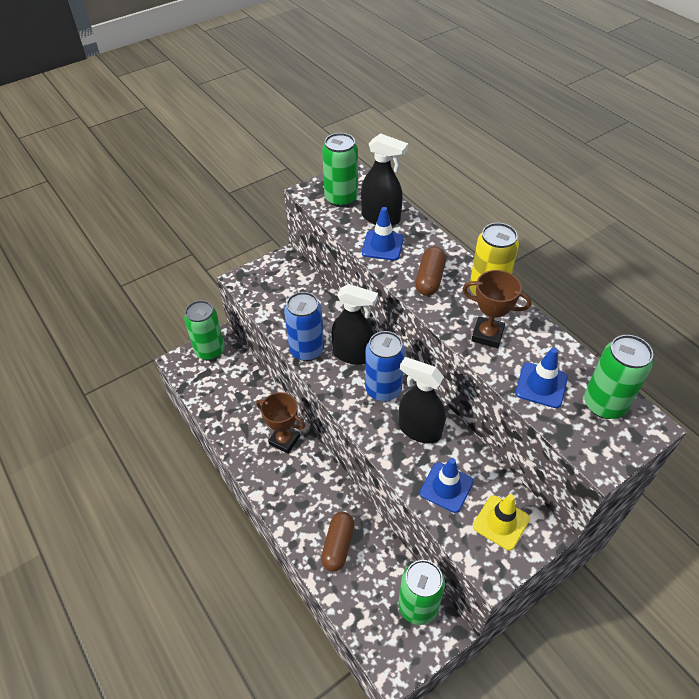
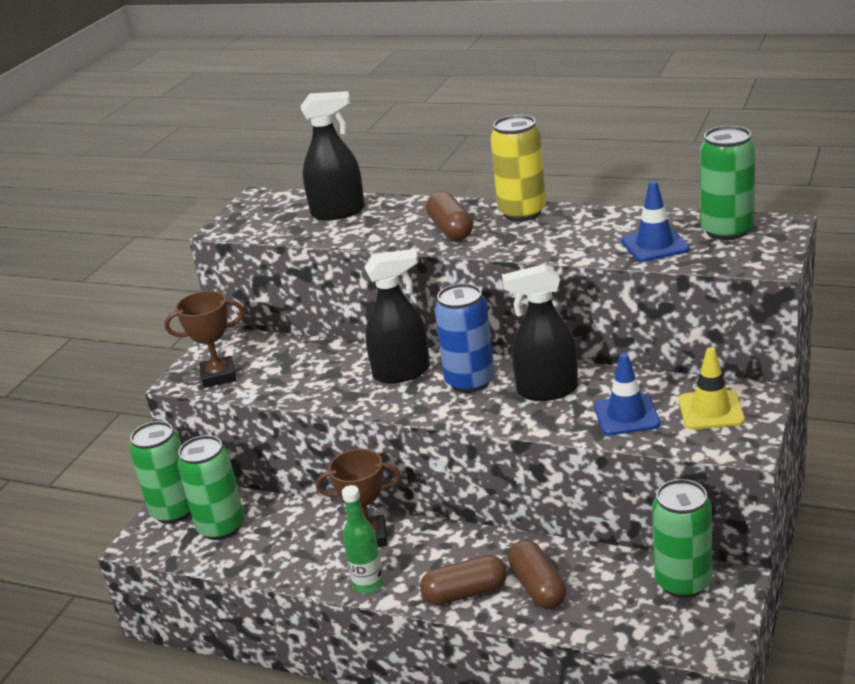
camera: 30 degrees left, 20 degrees down
blue can [284,292,324,361] -> none
green can [322,133,358,207] -> green can moved to [177,435,244,540]
blue traffic cone [362,207,404,261] -> none
brown trophy [463,270,531,348] -> brown trophy moved to [165,291,244,388]
none -> green bottle [342,485,384,594]
none -> brown capsule [420,555,507,605]

